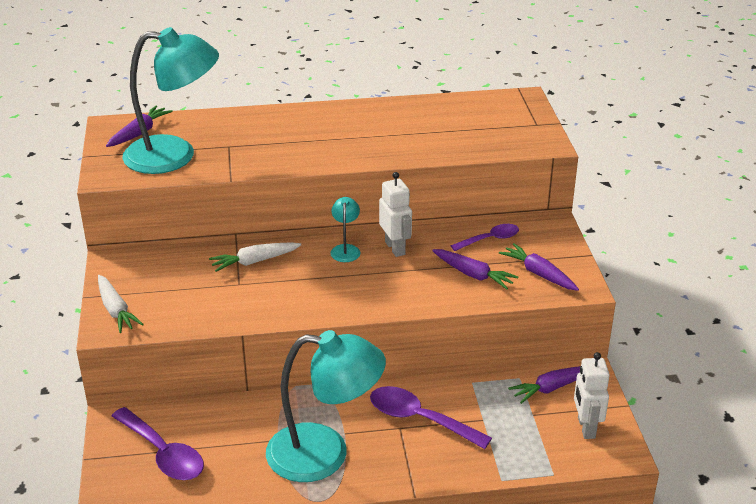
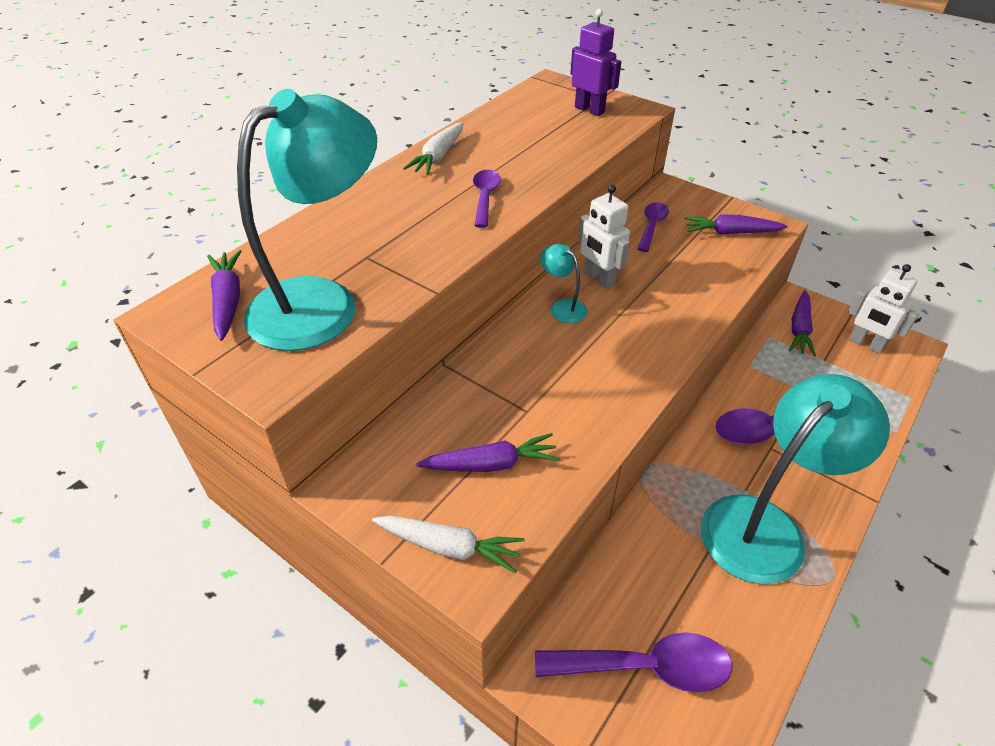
camera: 45 degrees left, 10 degrees up
white carrot [209,242,301,272] -> white carrot moved to [403,122,463,175]
white robot [379,172,412,257] -> white robot turned 150 degrees counterclockwise [578,185,630,289]
purple carrot [432,249,518,290] -> purple carrot moved to [416,433,560,472]
none -> purple spoon [473,170,501,228]
none -> purple robot [570,9,621,116]

